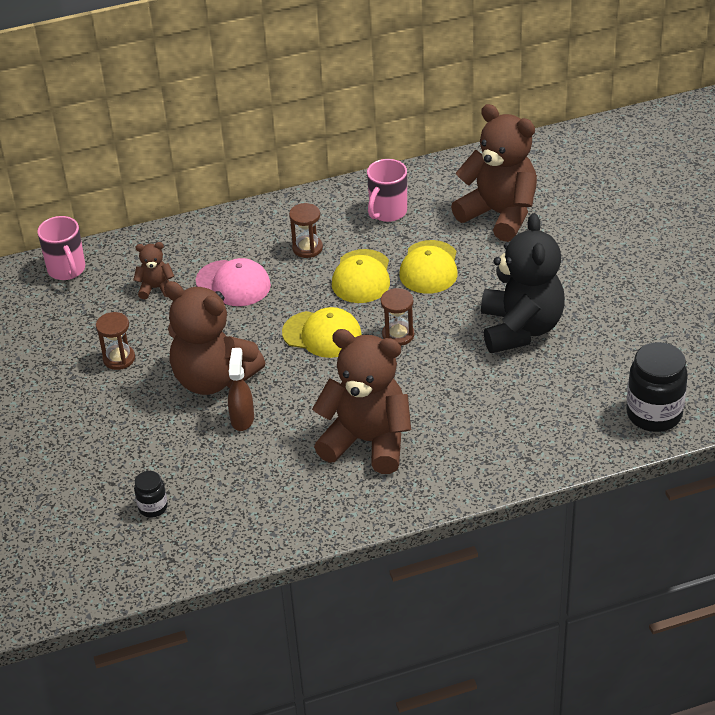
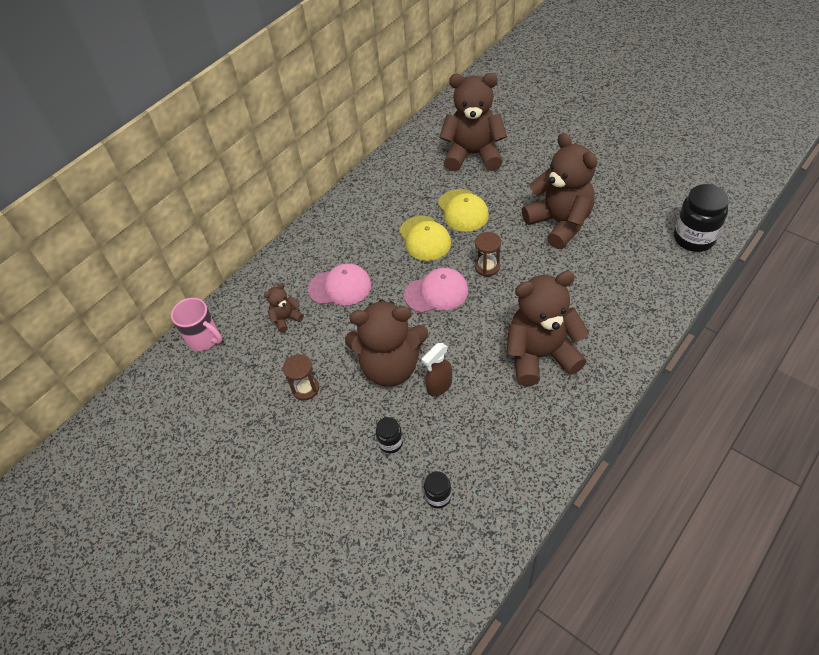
camera: 30 degrees left, 10 degrees up
brown spray bottle [228,348,254,431] -> brown spray bottle turned 105 degrees counterclockwise [422,343,452,396]
yellow cap [282,307,362,358] -> pink cap [404,268,468,313]
brown hourglass [289,203,323,258] -> none
pink mug [367,159,407,222] -> none
black teddy bear [481,213,565,353] -> brown teddy bear [522,133,597,249]
none -> black jar [376,417,403,453]

